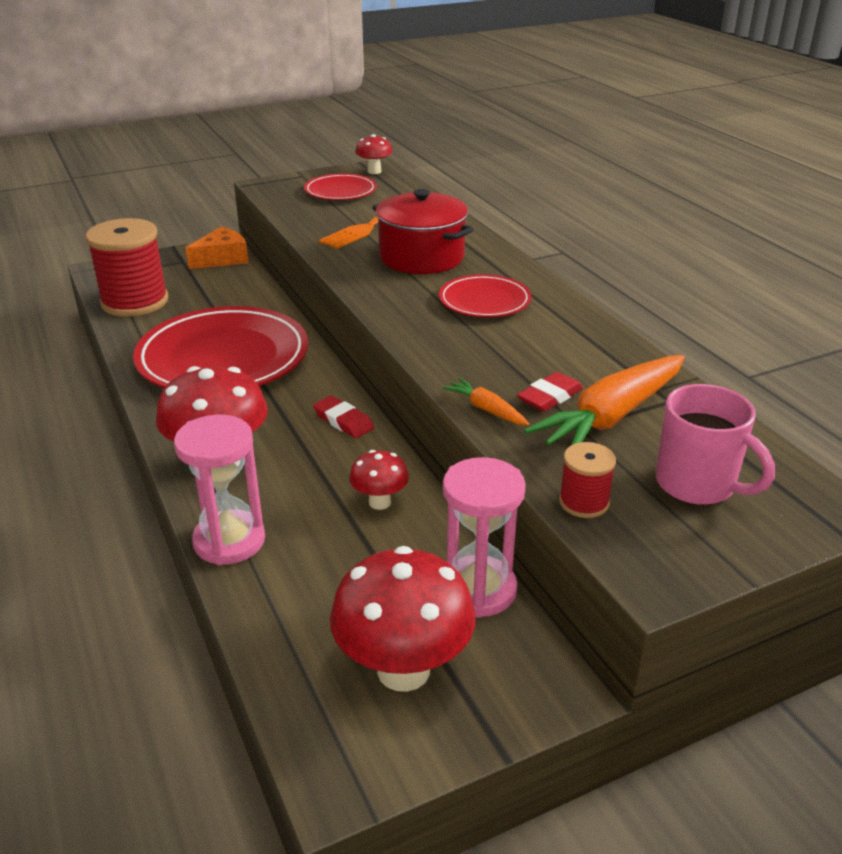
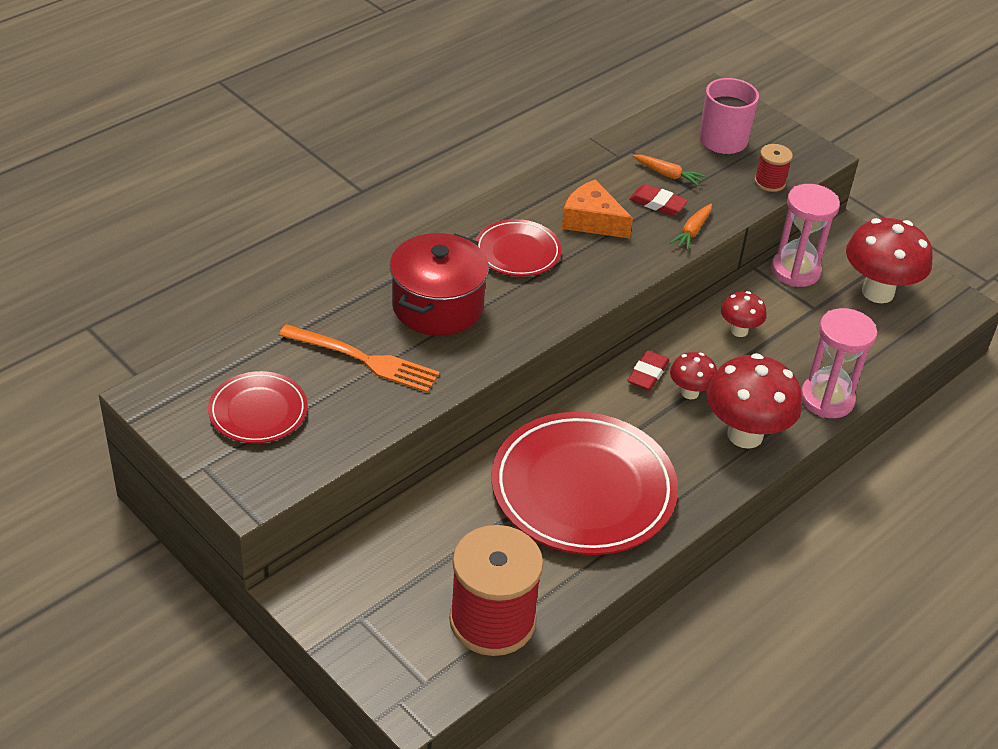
camera: 110 degrees left, 10 degrees up
orange cheese [186,226,249,269] -> orange cheese moved to [562,179,633,239]
red mushroom [355,134,392,174] -> red mushroom moved to [670,352,717,399]
orange carrot [524,355,685,445] -> orange carrot [632,155,705,186], size x0.47

